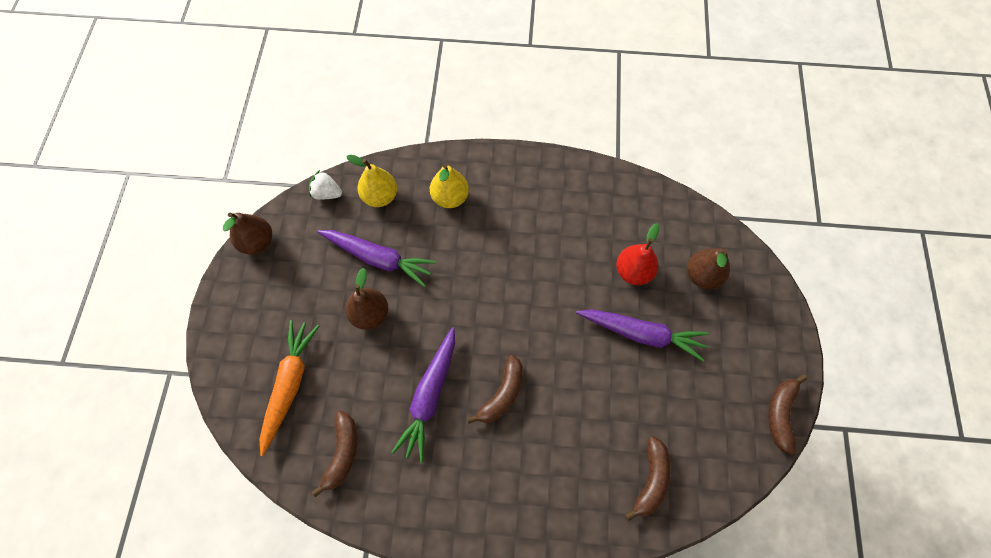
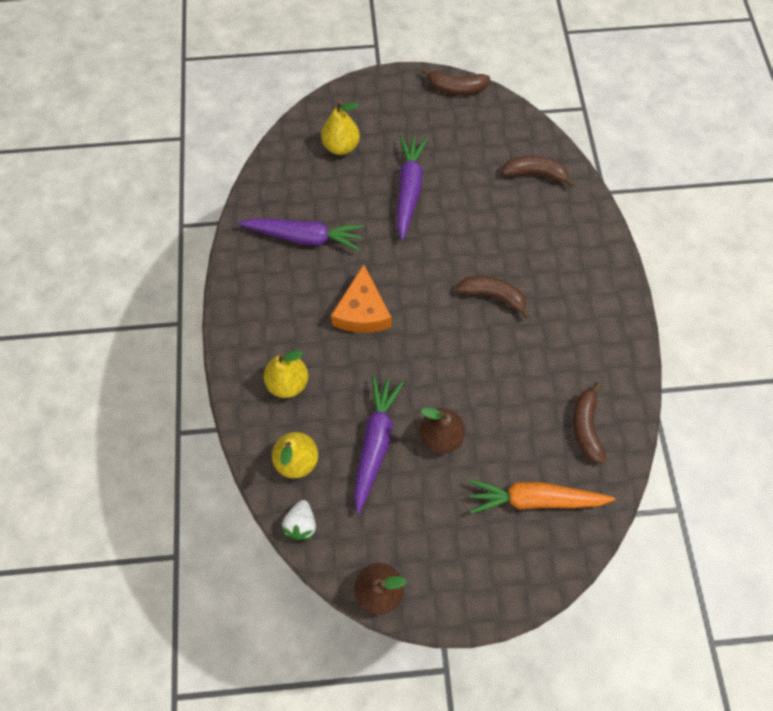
camera: 100 degrees left, 0 degrees up
brown banana [312,411,357,497] -> brown banana turned 90 degrees counterclockwise [573,382,607,464]
purple carrot [392,327,455,463] -> purple carrot moved to [238,218,364,251]
red pear [616,223,659,285] -> none
brown pear [687,248,730,289] -> yellow pear [321,101,360,155]
none -> orange cheese [331,264,392,333]

